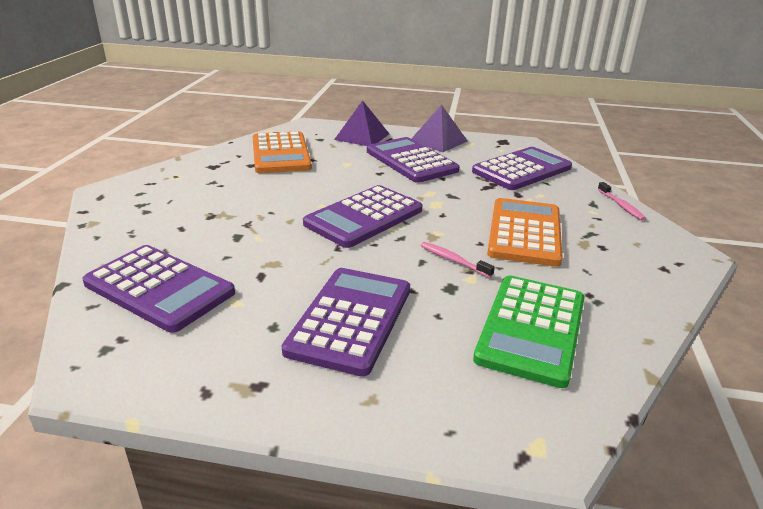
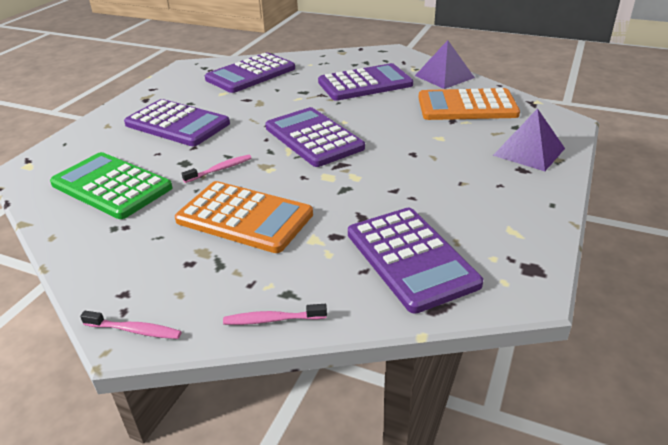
camera: 105 degrees right, 5 degrees up
purple calculator [367,137,459,183] -> purple calculator moved to [318,63,413,101]
purple pyramid [411,105,467,152] -> purple pyramid moved to [415,40,475,89]
none -> pink toothbrush [80,311,182,339]

